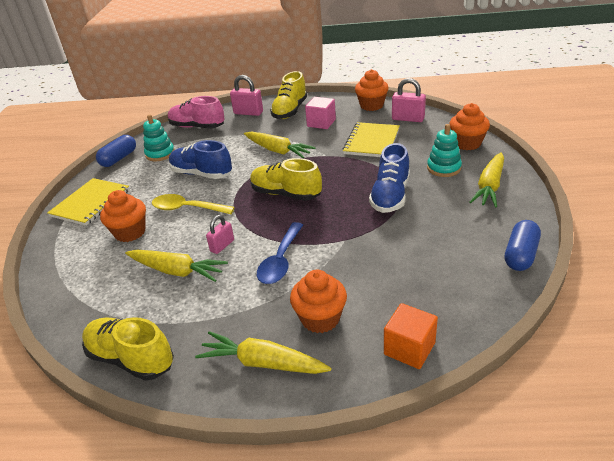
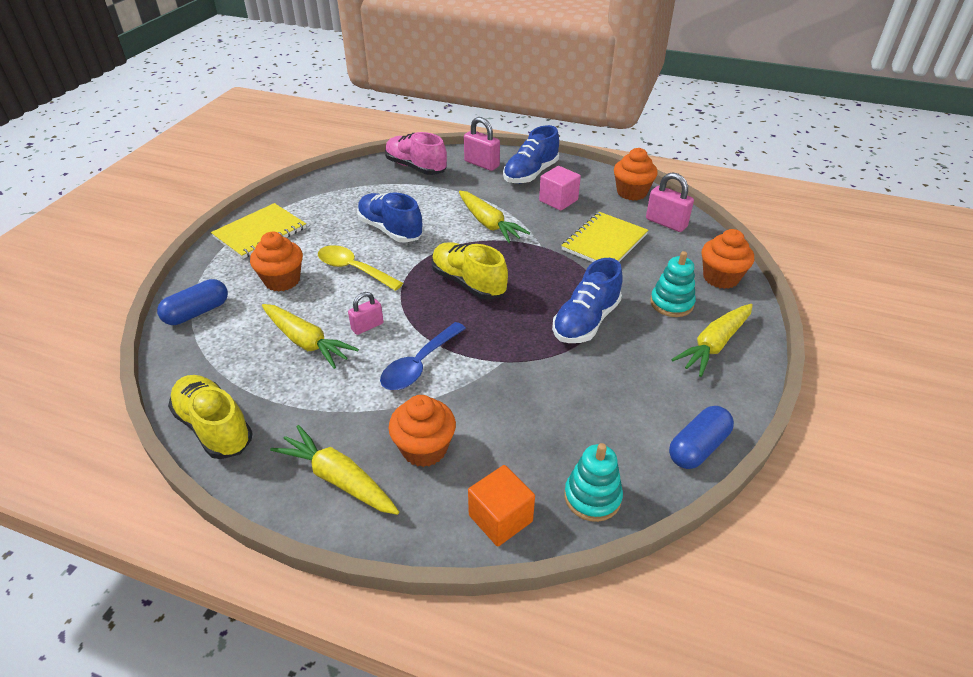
camera: 15 degrees right, 5 degrees up
blue capsule [96,135,136,167] -> blue capsule moved to [157,279,228,325]
turquoise stacking toy [143,114,175,161] -> turquoise stacking toy moved to [564,443,623,522]
yellow shoe [270,71,307,119] -> blue shoe [503,125,559,184]

